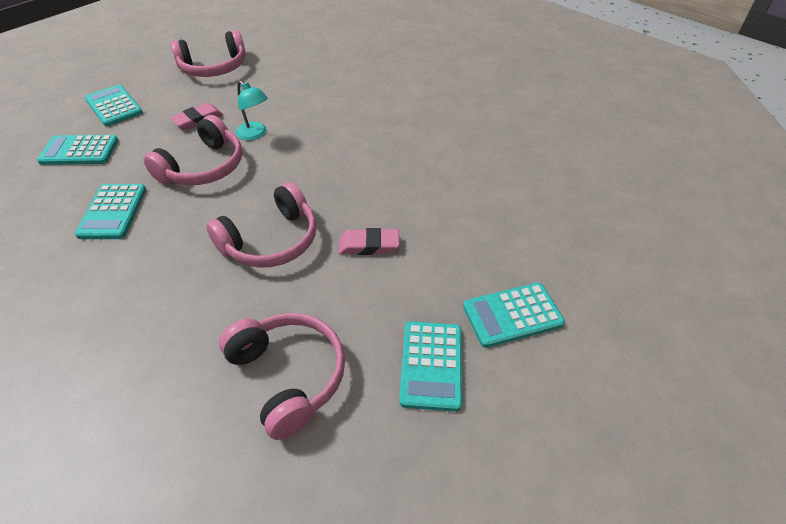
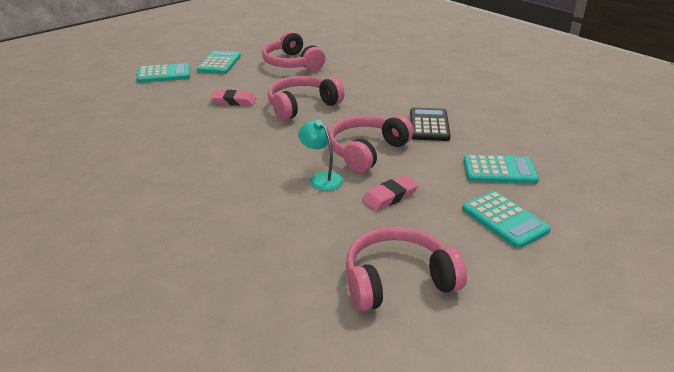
camera: 175 degrees left, 15 degrees down
turquoise calculator [75,184,146,239] -> black calculator [410,108,451,141]

